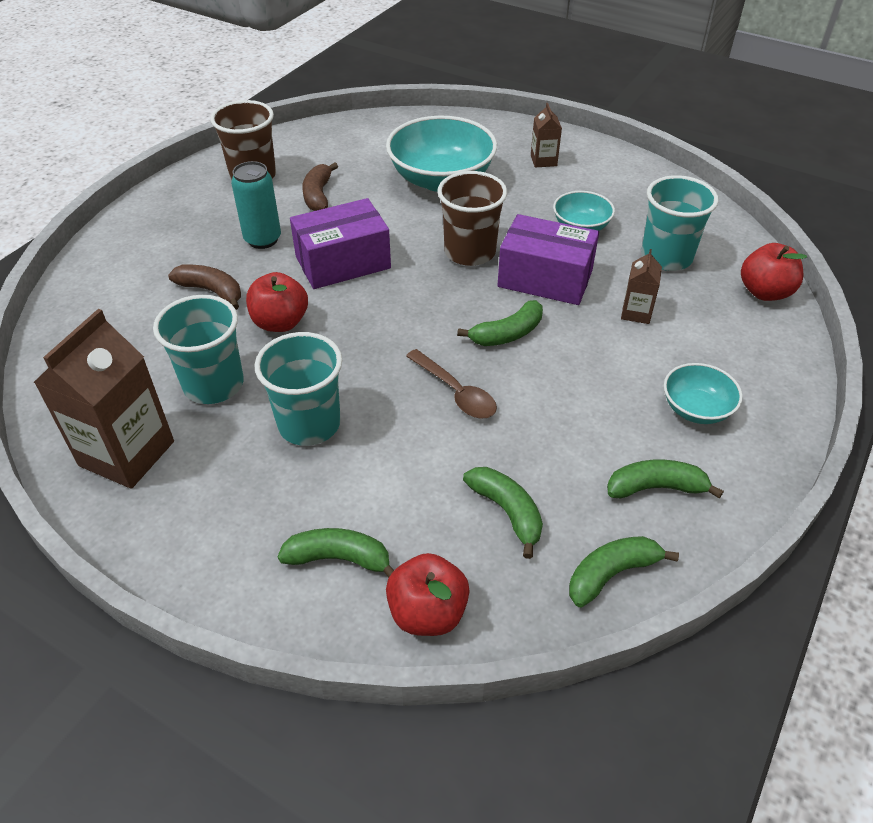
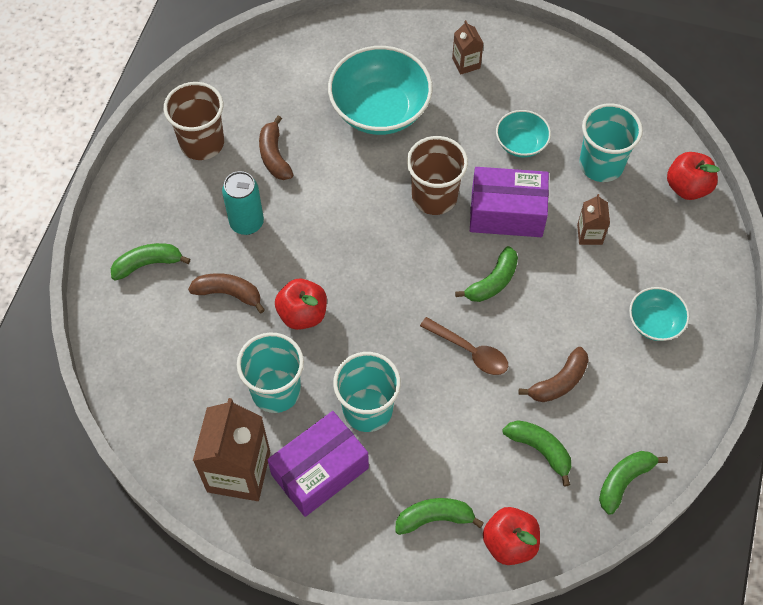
camera: 15 degrees left, 15 degrees up
purple box [290,198,391,289] -> purple box moved to [267,411,369,517]
green banana [607,460,724,499] -> green banana moved to [111,243,190,280]
none -> brown banana [519,347,589,402]

